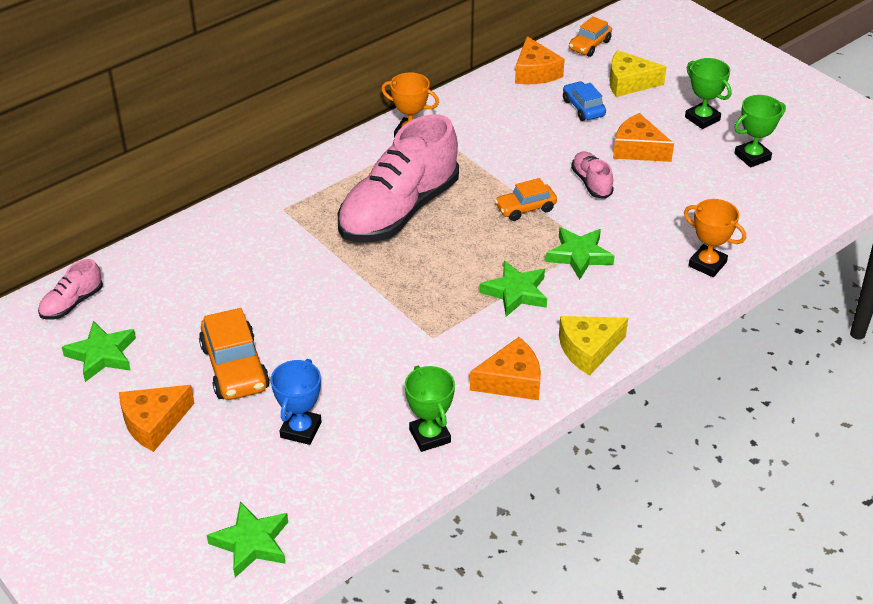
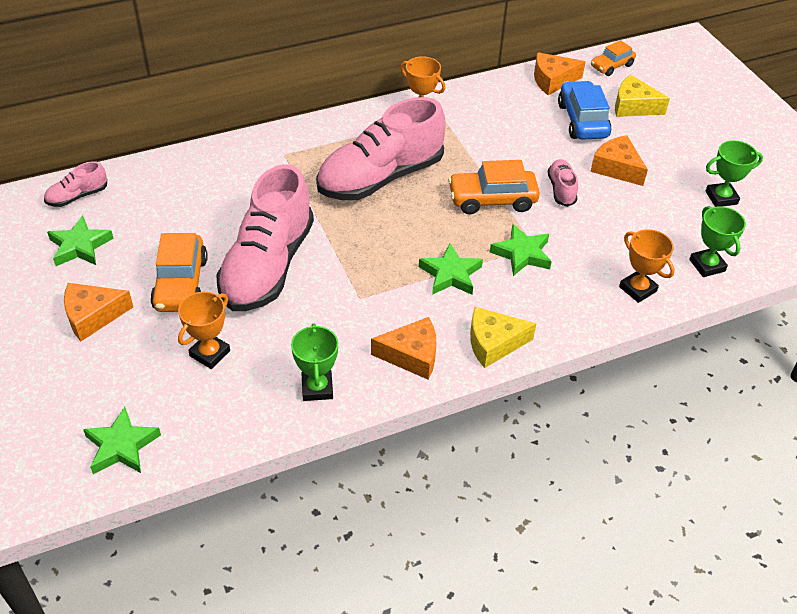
camera: 15 degrees right, 5 degrees up
blue trophy [271,359,322,445] -> orange trophy [178,292,230,369]
orange car [495,178,557,221] -> orange car [448,160,540,214], size x1.60
orange cheese [515,36,565,84] -> orange cheese turned 75 degrees clockwise [534,52,586,95]
blue car [563,81,606,121] -> blue car [558,81,612,140], size x1.60
green trophy [685,58,731,129] -> green trophy moved to [689,206,746,277]
none -> pink shoe [216,164,314,311]

